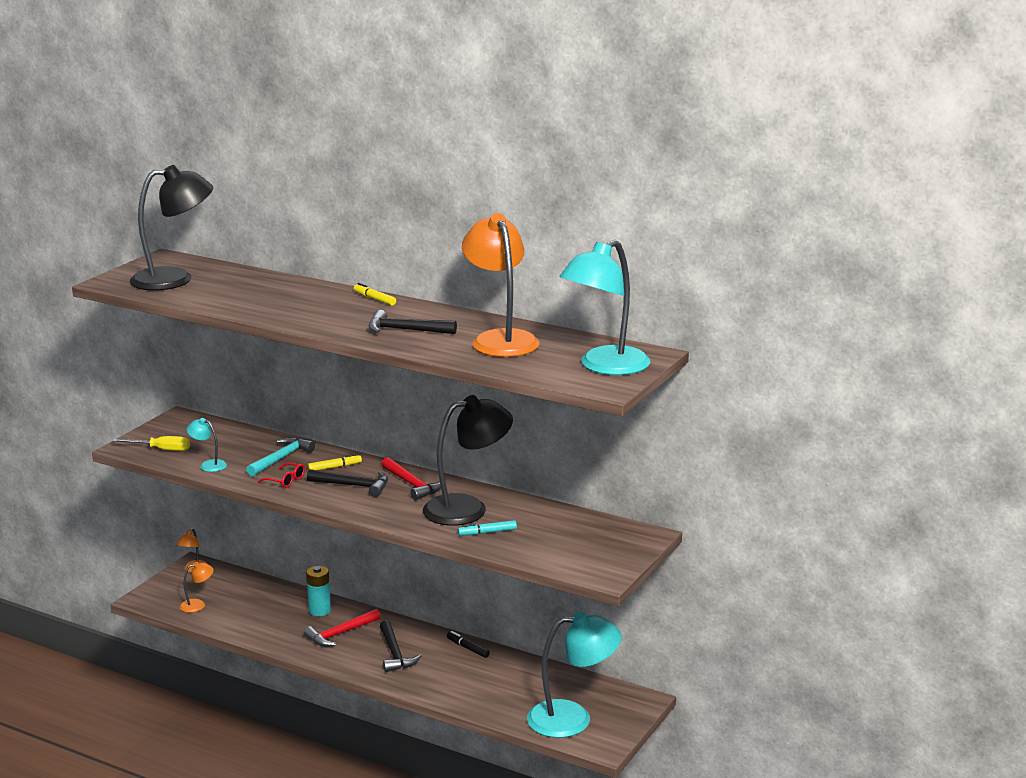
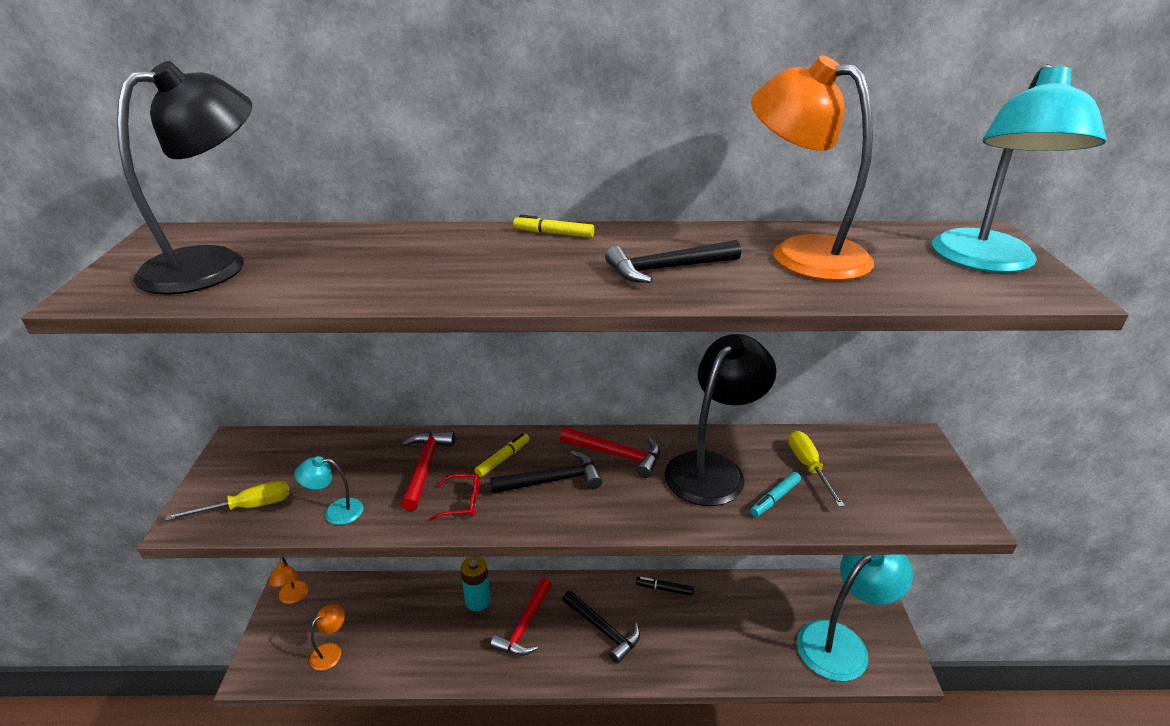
camera: 30 degrees left, 10 degrees up
turquoise hammer [246,437,315,476] -> red hammer [401,431,455,511]
none -> yellow screwdriver [789,431,845,507]

